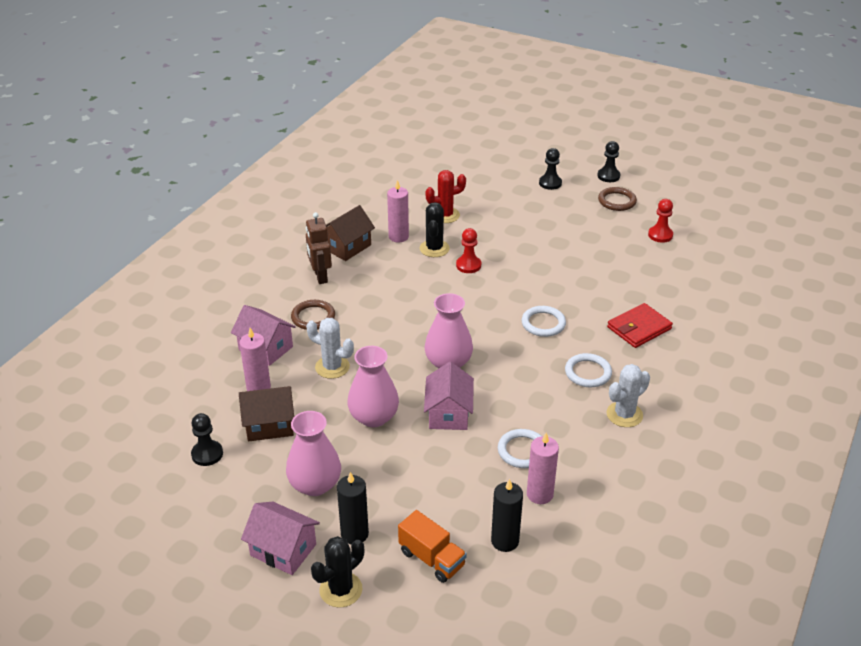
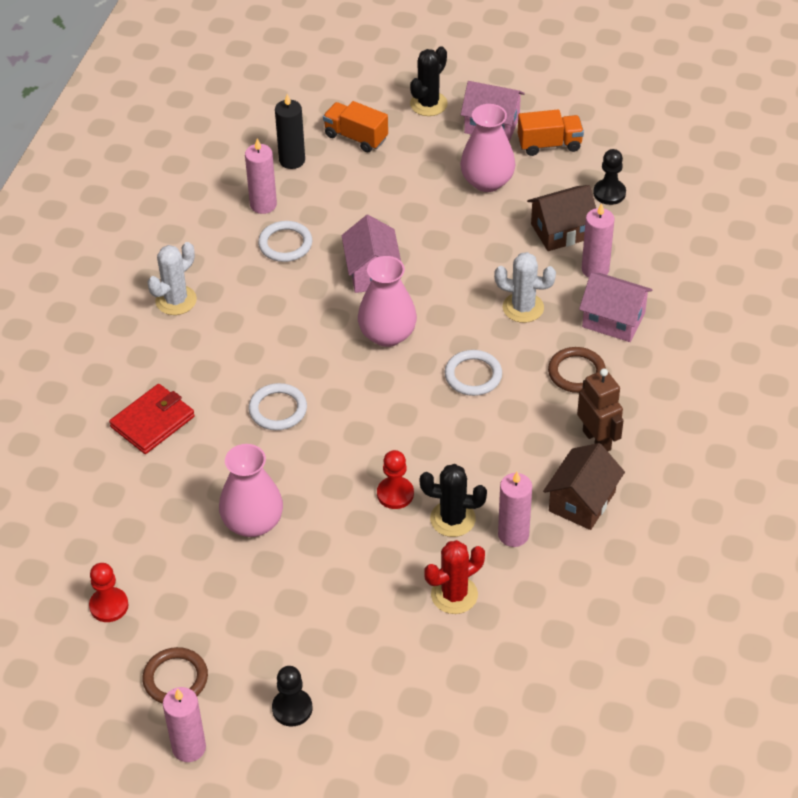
camera: 170 degrees right, 10 degrees up
black candle [337,472,369,544] -> none
pink vase [347,346,399,427] -> pink vase moved to [219,444,283,537]
black cactus [420,202,450,257] -> black cactus turned 75 degrees counterclockwise [420,464,487,537]
white ring [565,353,612,387] -> white ring moved to [445,350,502,396]
black pawn [597,141,620,182] -> pink candle [163,687,206,762]
none -> orange truck [518,110,584,156]

